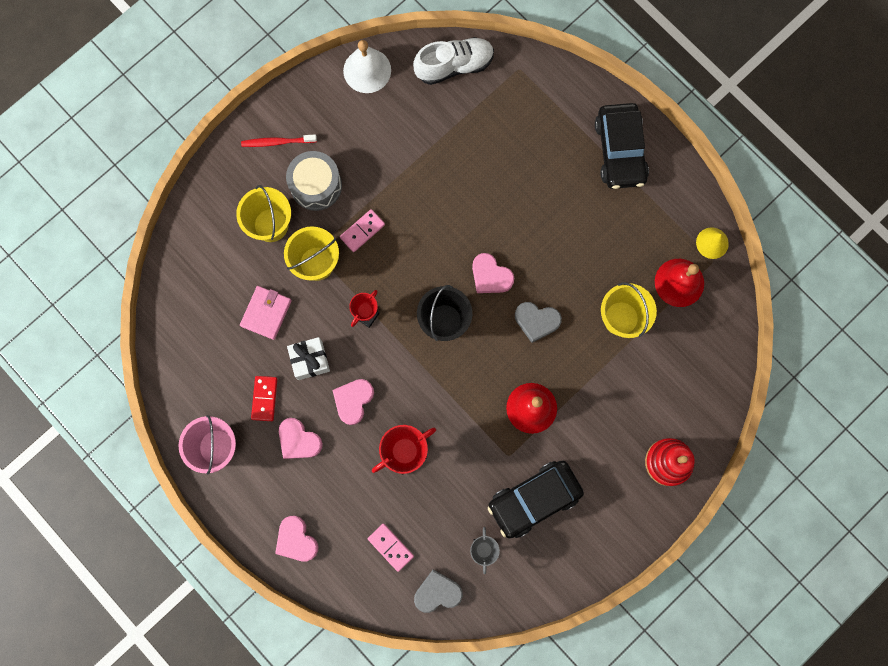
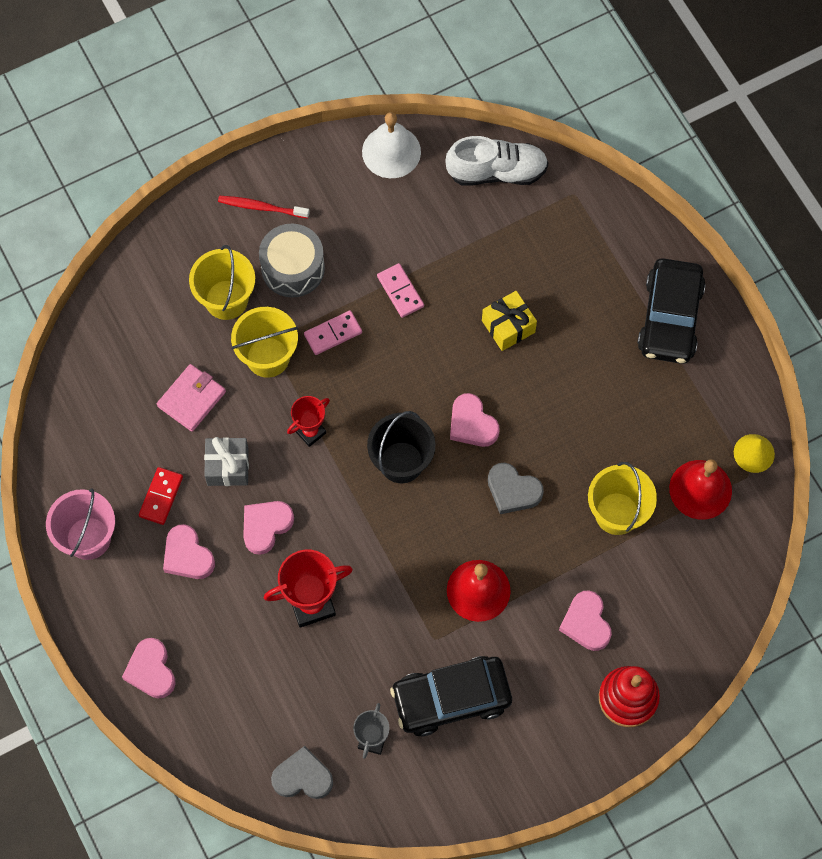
camera: 15 degrees right, 10 degrees down
white gift [287,337,330,380] -> grey gift [204,437,249,486]
pink domino [368,523,414,572] -> pink domino moved to [377,263,424,318]
none -> yellow gift [482,291,537,351]
none -> pink heart [559,591,612,651]

